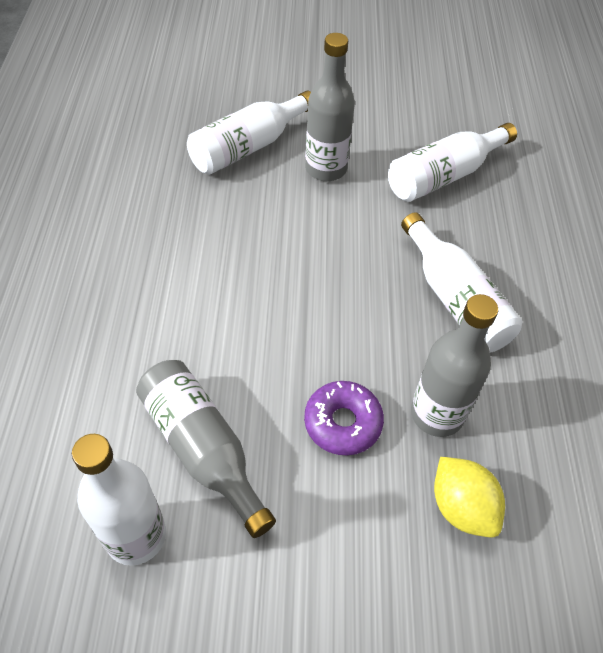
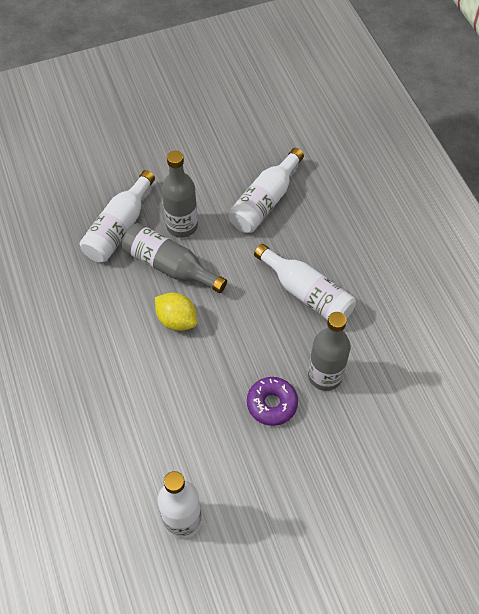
camera: 20 degrees left, 5 degrees up
grey bottle [136,360,276,538] -> grey bottle moved to [122,223,227,293]
yellow lemon [434,457,505,538] -> yellow lemon moved to [155,293,197,331]

